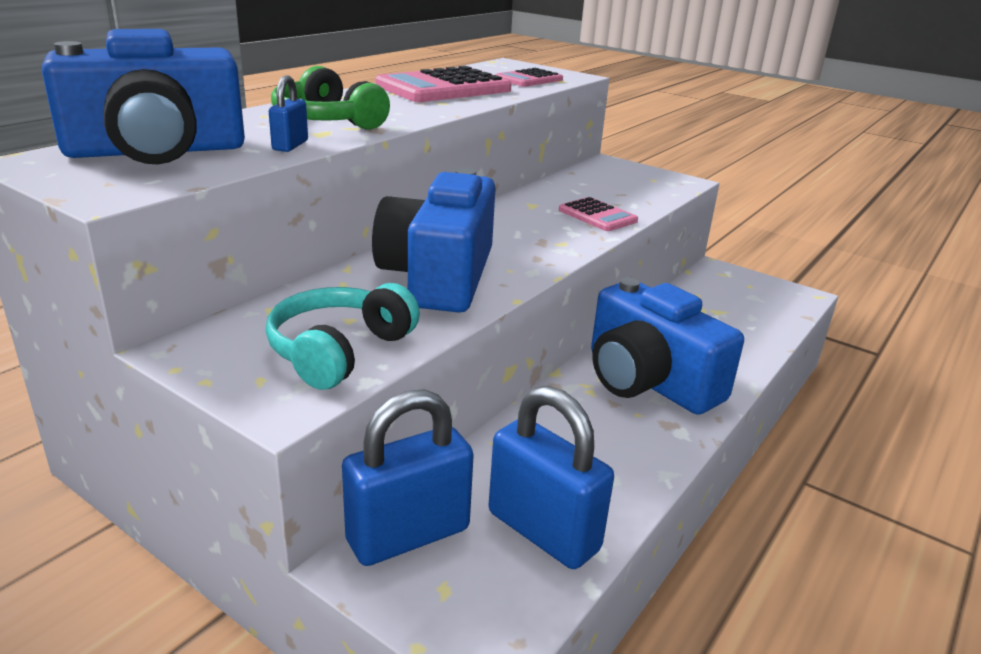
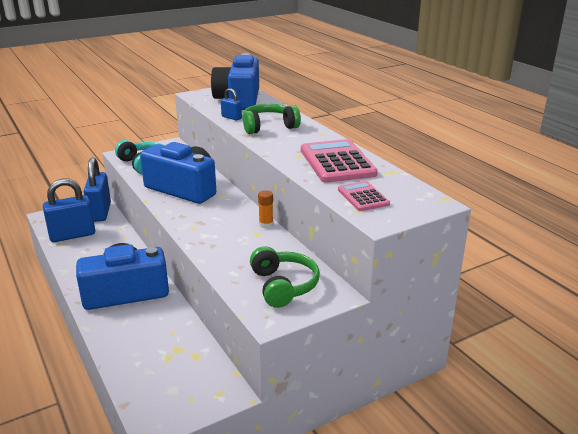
camera: 115 degrees right, 0 degrees up
pink calculator [559,197,638,231] -> none
none -> green headphones [250,246,320,308]
none -> orange glue stick [258,190,273,228]

